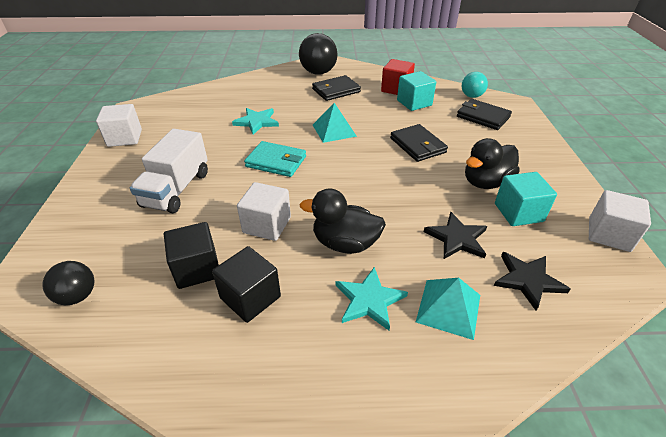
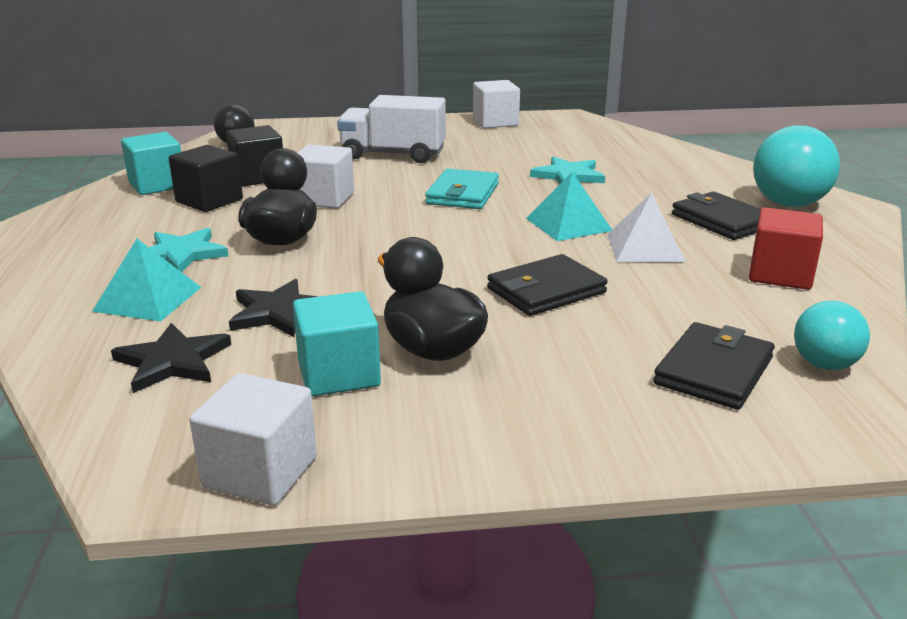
camera: 85 degrees right, 15 degrees down
black ball [299,33,337,75] -> turquoise ball [753,125,840,207]
turquoise cube [397,71,436,111] -> turquoise cube moved to [121,132,181,195]
none -> white pyramid [607,193,686,262]

